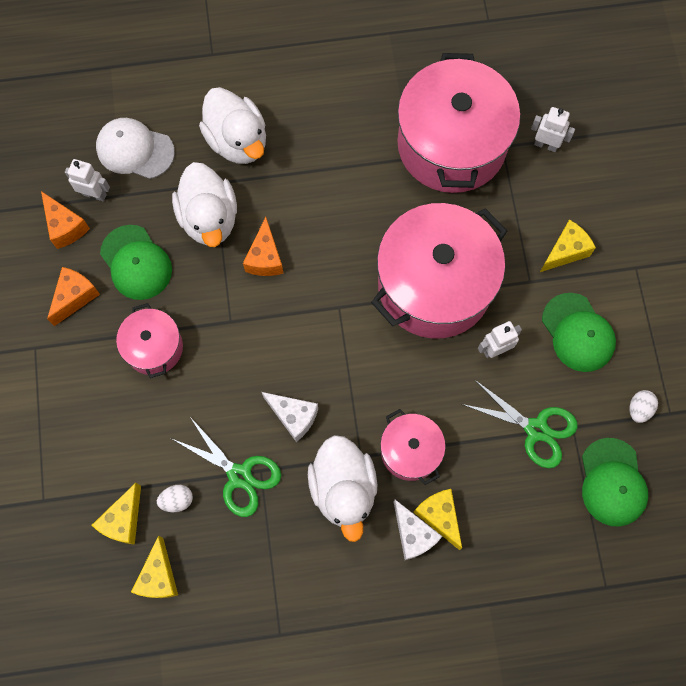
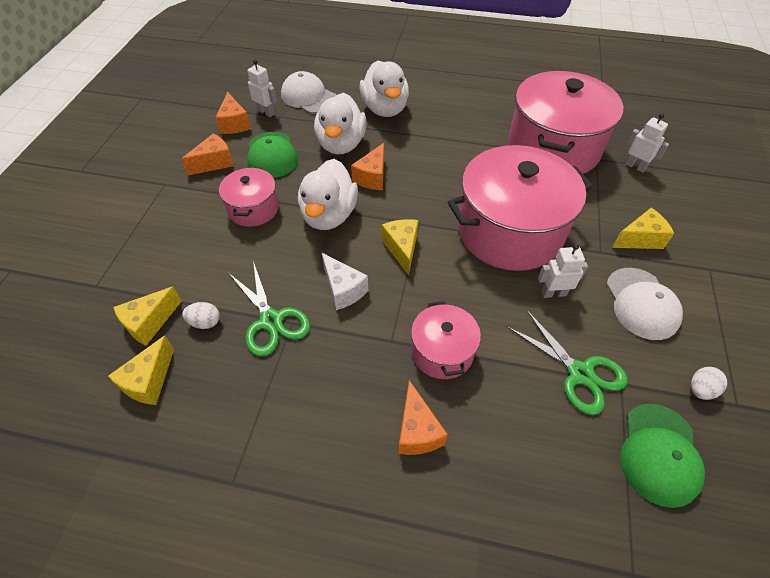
camera: 20 degrees right, 20 degrees down
white duck [308,435,377,542] -> white duck moved to [298,159,358,230]
white cheese [394,500,443,560] -> orange cheese [398,380,448,455]
yellow cheese [414,489,462,550] -> yellow cheese moved to [382,219,418,275]
green cap [542,293,616,372] -> white cap [606,268,683,340]

